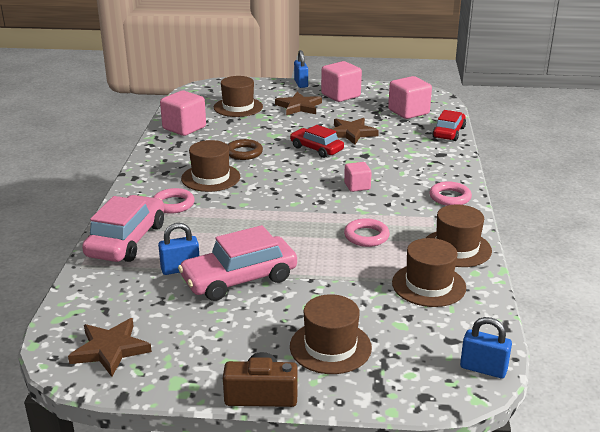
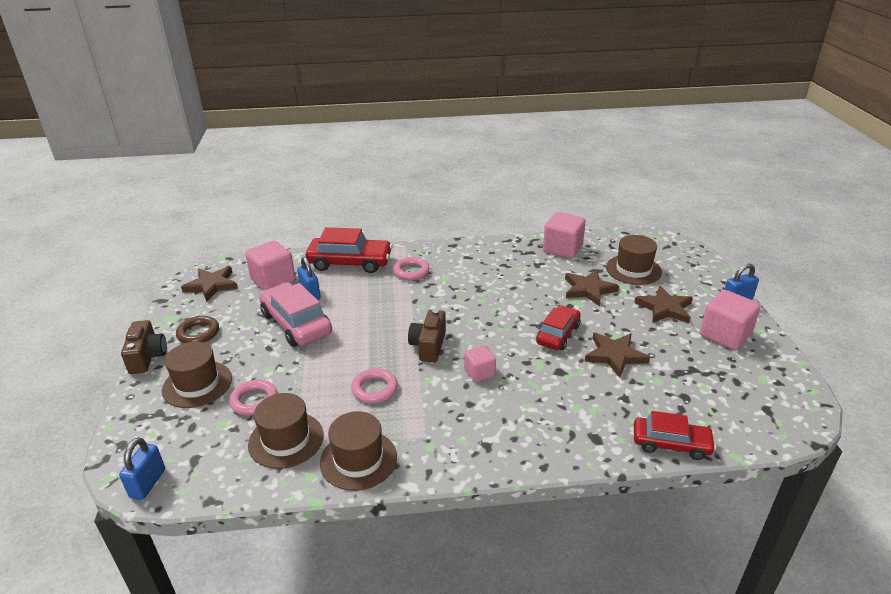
camera: 80 degrees right, 5 degrees up
pink car [82,195,164,262] -> red car [306,227,393,273]
brown hat [181,140,240,192] -> none
brown ring [228,139,263,160] -> brown ring moved to [176,316,219,343]
pink cube [388,76,432,119] -> pink cube moved to [245,241,296,290]
pink ring [429,181,472,206] -> pink ring moved to [229,380,278,416]
none -> brown camera [408,309,446,362]
none -> brown star [565,270,619,306]

